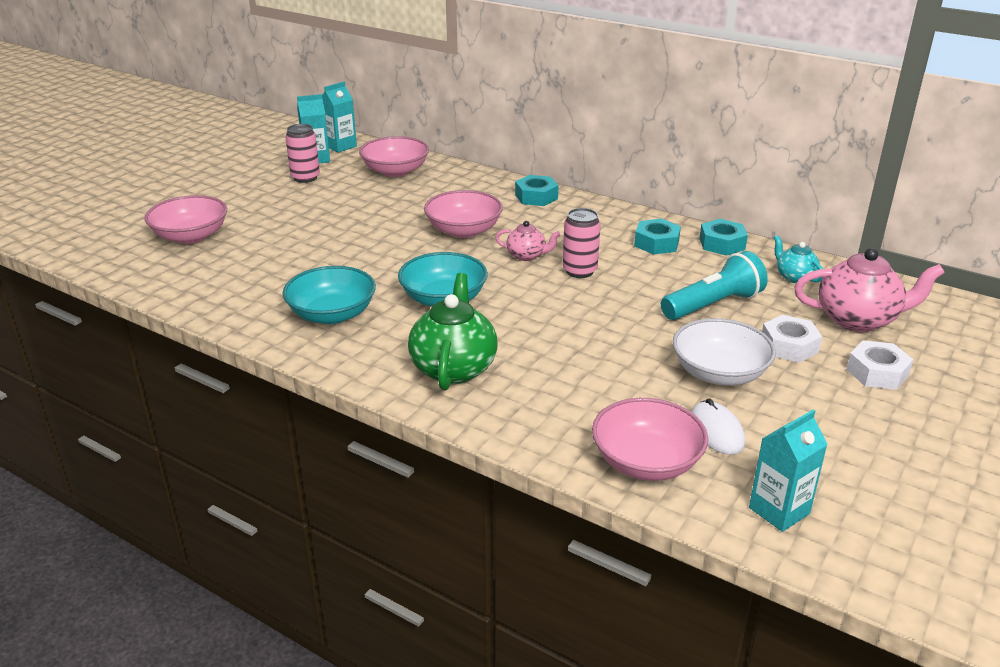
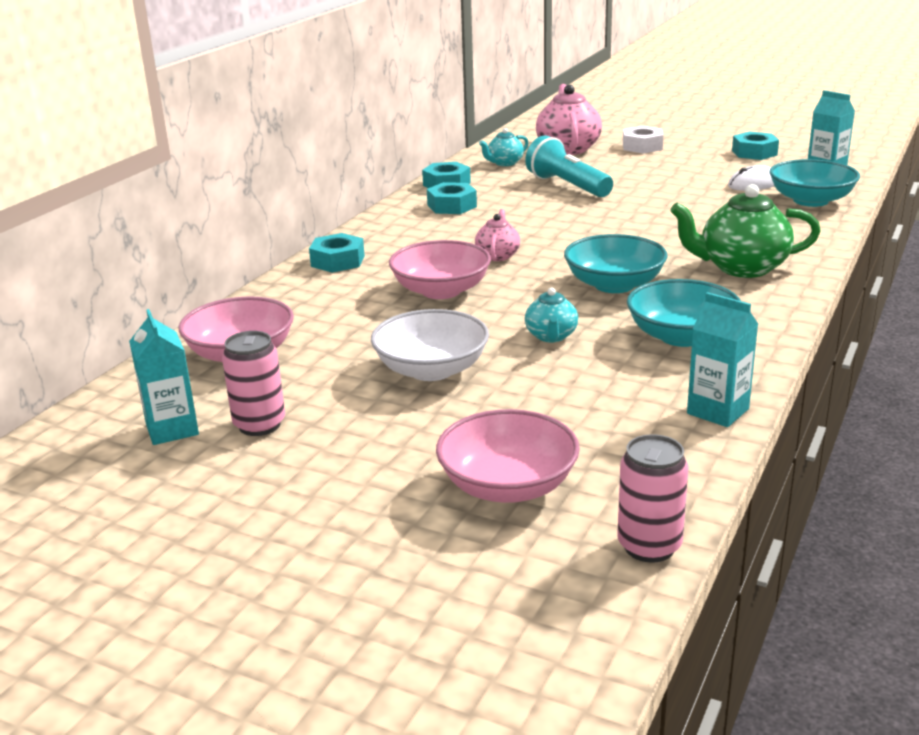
camera: 95 degrees left, 5 degrees down
turquoise carton [322,82,357,153] -> turquoise carton moved to [687,292,758,427]
pink can [563,208,601,278] -> pink can moved to [617,434,688,563]
pink bowl [592,398,708,481] -> turquoise bowl [769,159,860,207]
white bowl [673,318,776,386] -> white bowl moved to [371,309,489,381]
white nut [762,315,822,363] -> none
none -> turquoise teapot [525,288,578,342]
none -> turquoise nut [732,132,779,160]

